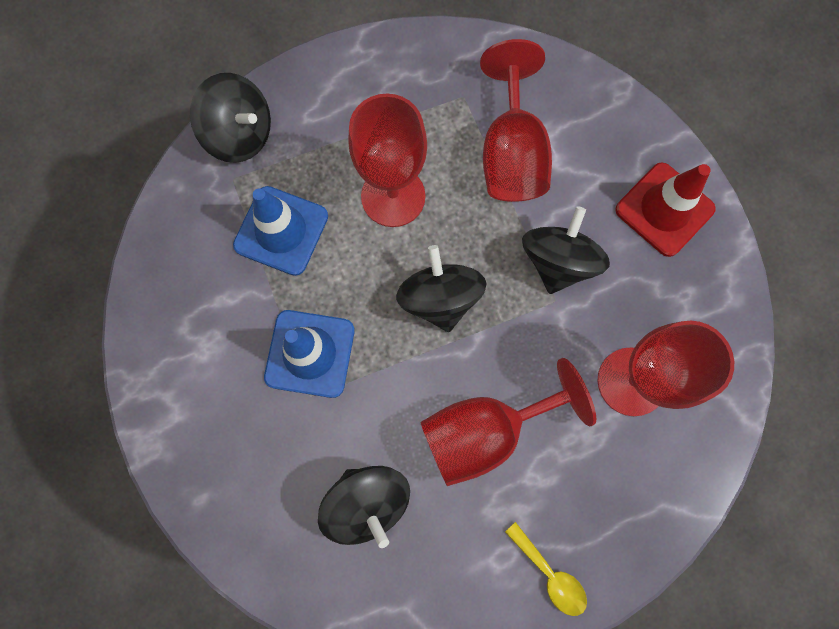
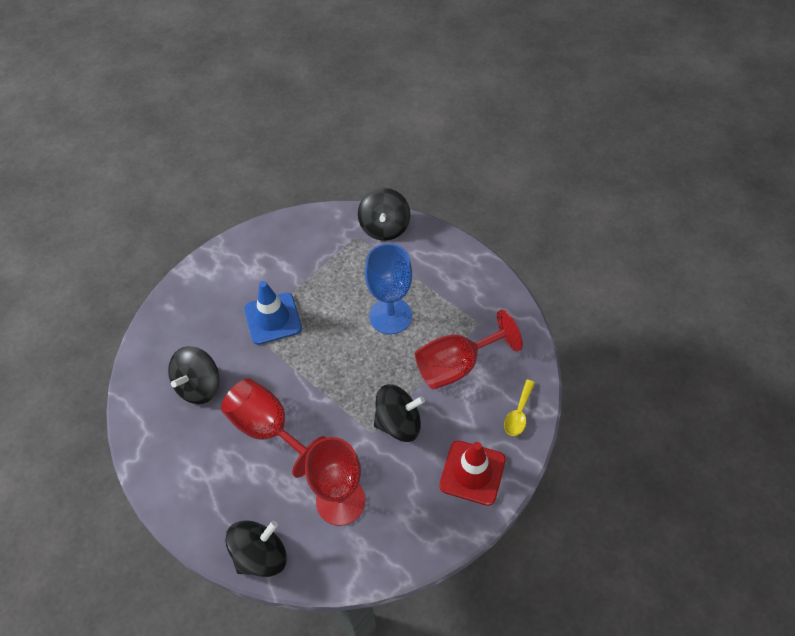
camera: 65 degrees right, 20 degrees down
blue traffic cone [233,186,328,276] -> none
red goblet [348,94,427,227] -> blue goblet [365,243,412,335]
black spinning top [396,245,487,332] -> black spinning top moved to [225,520,287,577]
yellow spoon [505,522,587,616] -> yellow spoon moved to [504,380,535,436]

